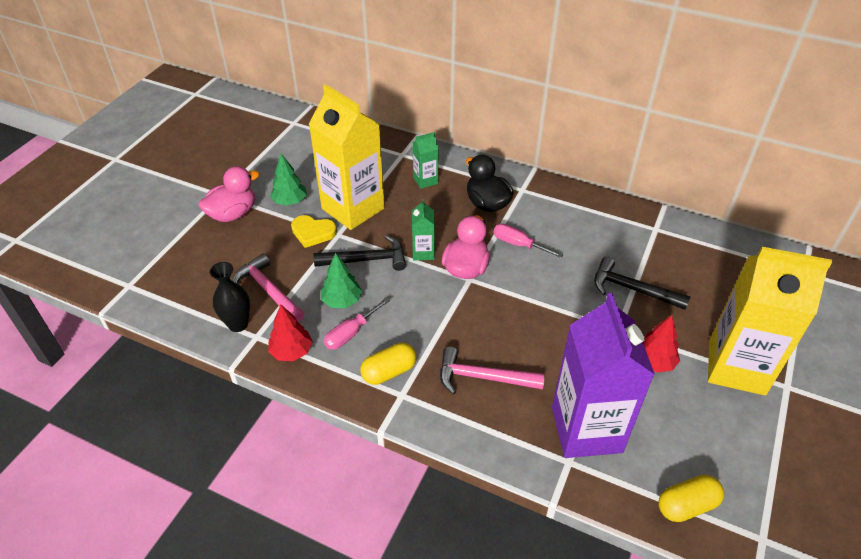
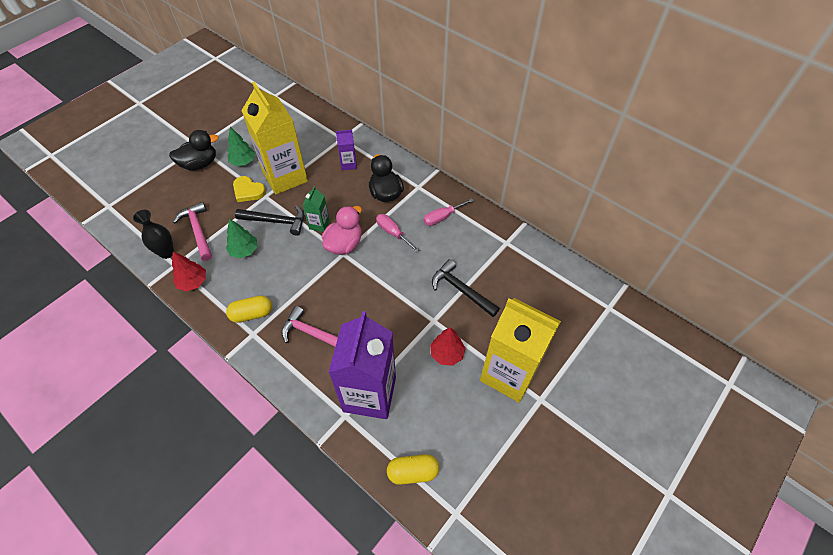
camera: 15 degrees right, 10 degrees up
pink duck [199,166,260,222] -> black duck [169,130,219,170]
pink screwdriver [324,298,390,350] -> pink screwdriver moved to [423,198,474,226]
green carton [412,132,439,189] -> purple carton [336,130,357,170]

